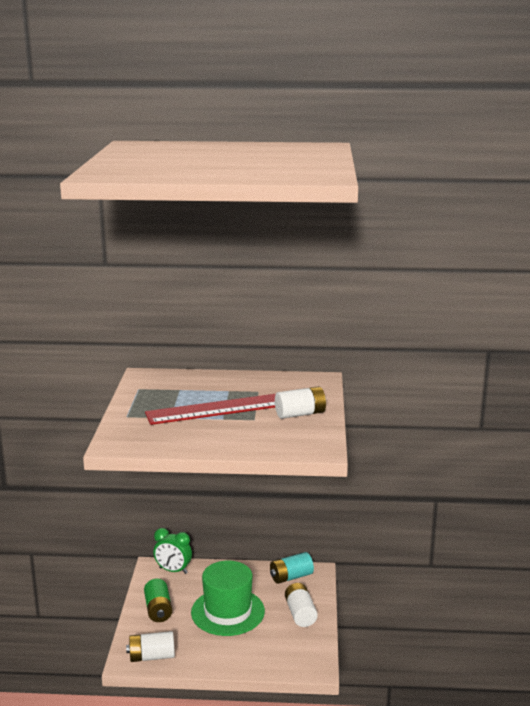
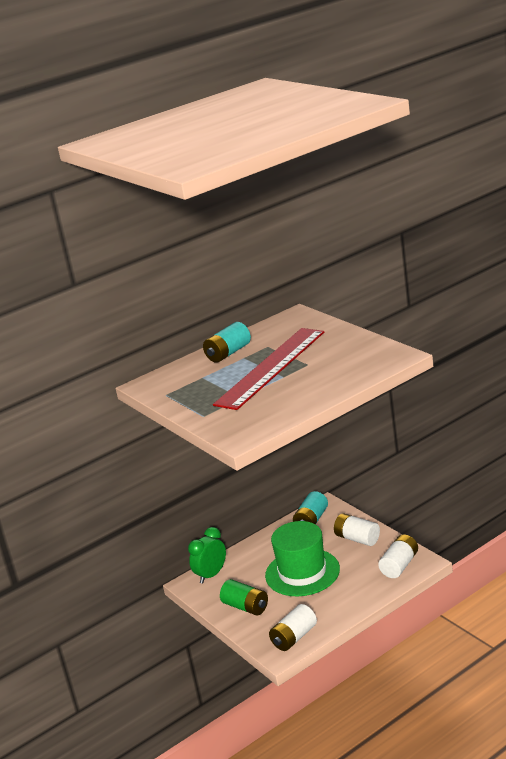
camera: 35 degrees left, 5 degrees up
green clock [153,528,192,574] -> green clock turned 150 degrees clockwise [188,527,226,584]
white battery [275,386,326,419] -> white battery moved to [378,534,418,578]
none -> turquoise battery [203,322,251,363]

